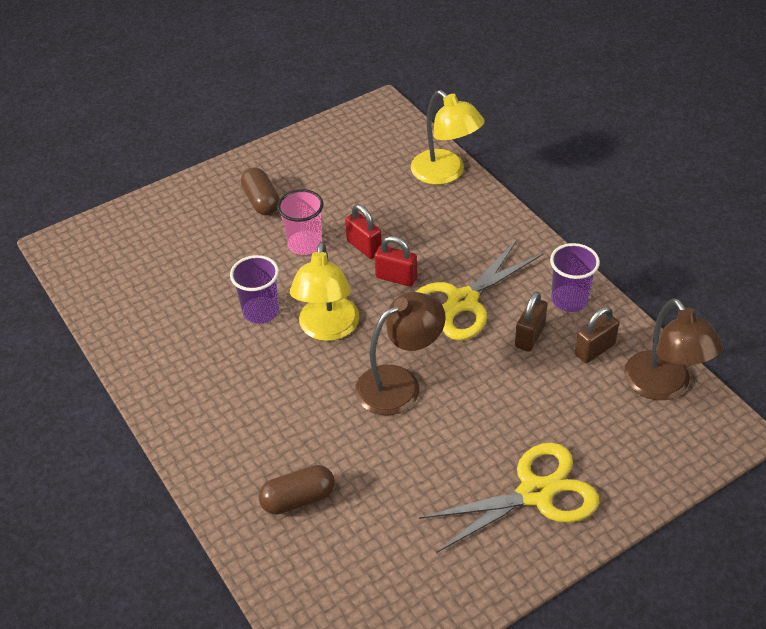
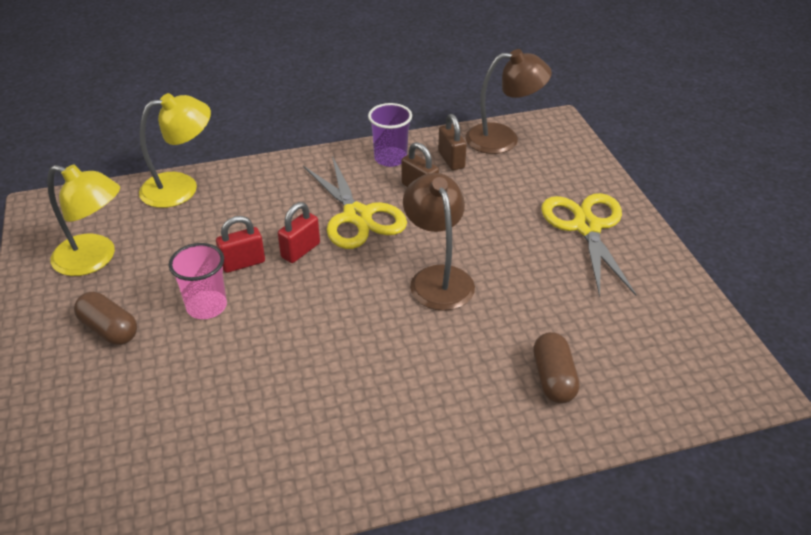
camera: 75 degrees left, 5 degrees down
purple cup [230,255,279,324] -> none
brown capsule [241,167,280,216] -> brown capsule turned 45 degrees clockwise [74,292,137,345]
yellow lamp [290,242,359,341] -> yellow lamp moved to [47,165,120,276]

